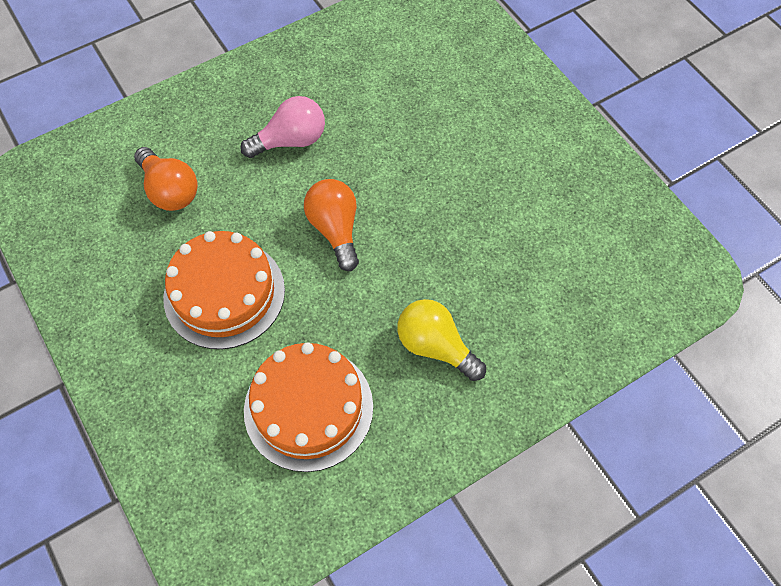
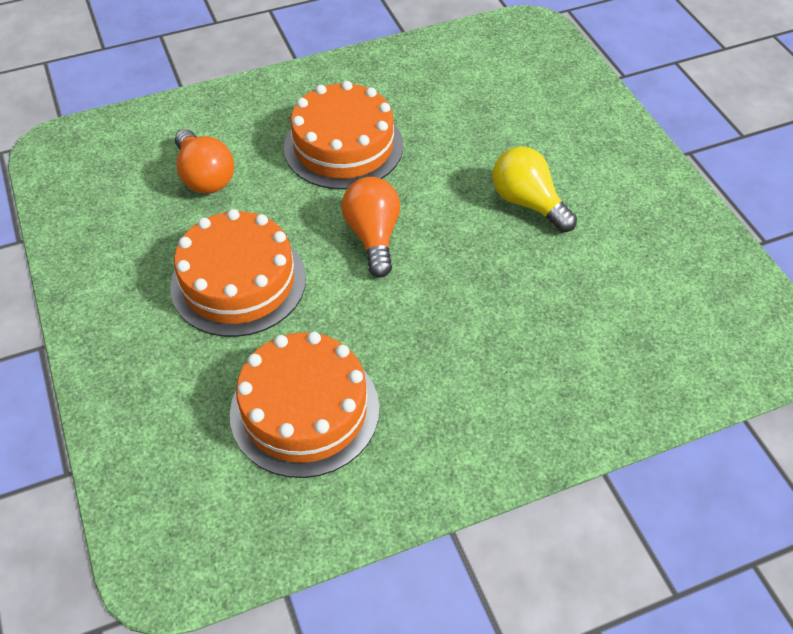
camera: 10 degrees right, 10 degrees down
pink light bulb [240,96,325,158] -> orange cake [284,81,403,189]
yellow light bulb [397,299,486,381] -> yellow light bulb moved to [492,147,577,232]

